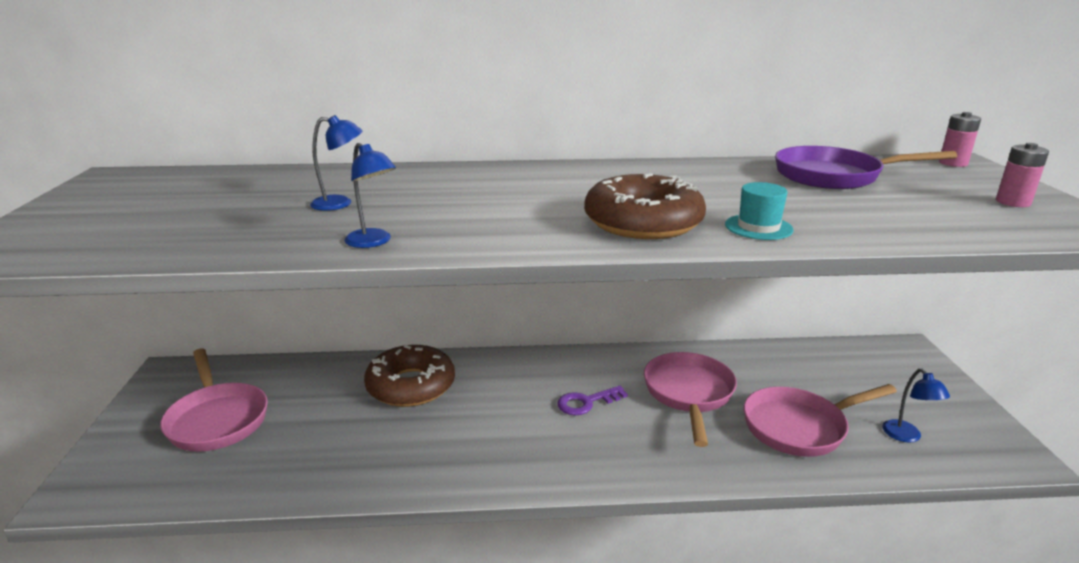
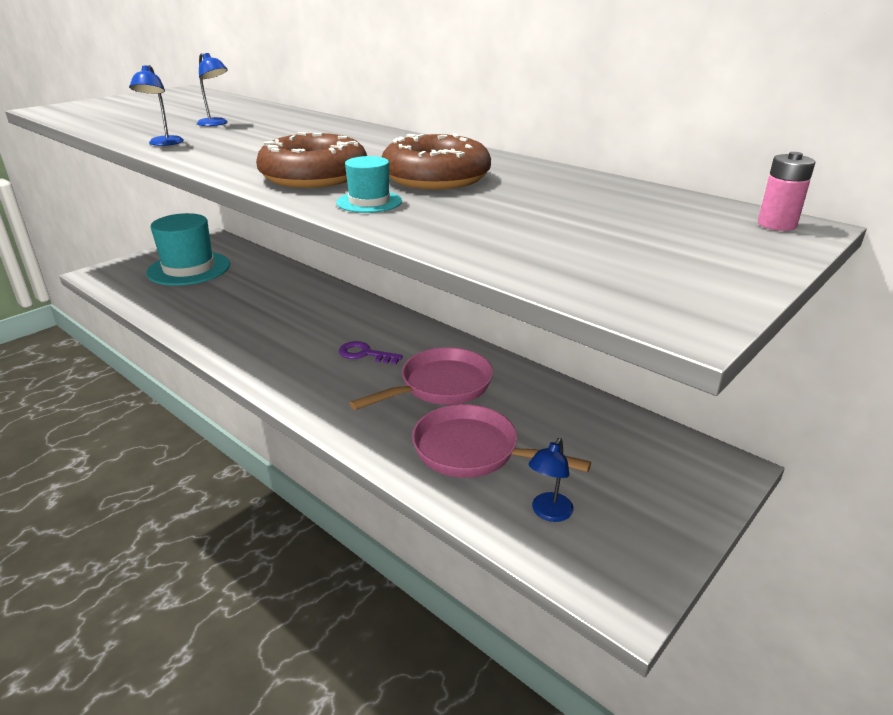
camera: 45 degrees right, 5 degrees up
pink pan [160,348,268,452] -> turquoise hat [146,213,230,286]
brown donut [364,345,455,407] -> brown donut moved to [382,134,491,189]
purple pan [775,146,957,189] -> none
pink battery [996,143,1049,207] -> none

